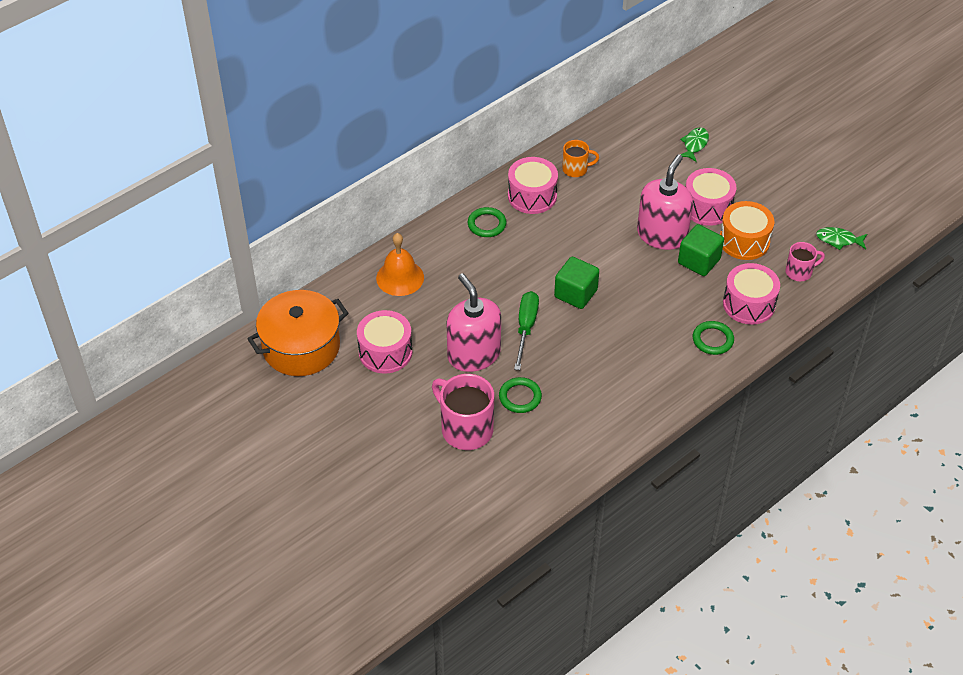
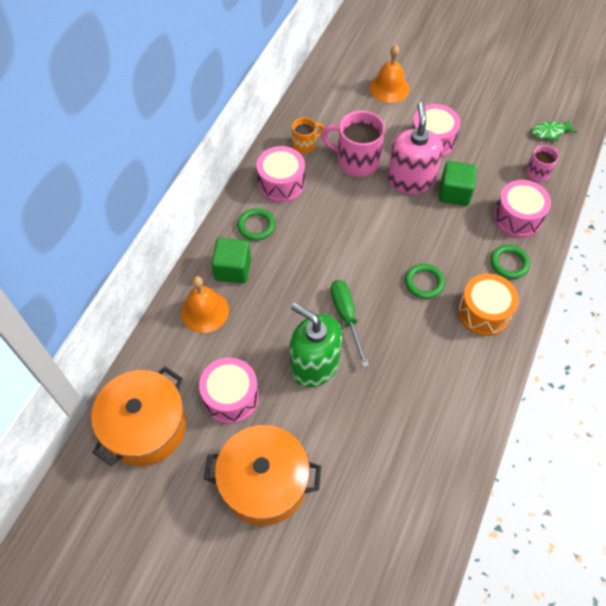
camera: 25 degrees left, 10 degrees up
pink mug [432,374,494,450] -> pink mug moved to [321,111,385,177]
pink soap dispenser [446,273,501,372] -> green soap dispenser [290,303,342,387]
green ring [499,377,542,413] -> green ring moved to [405,264,445,299]
green cube [554,257,599,309] -> green cube moved to [212,238,251,283]
green fish [680,127,709,162] -> orange bell [370,45,409,103]
orange drum [720,201,774,260] -> orange drum moved to [458,274,519,336]
none -> orange pot [204,425,321,525]

